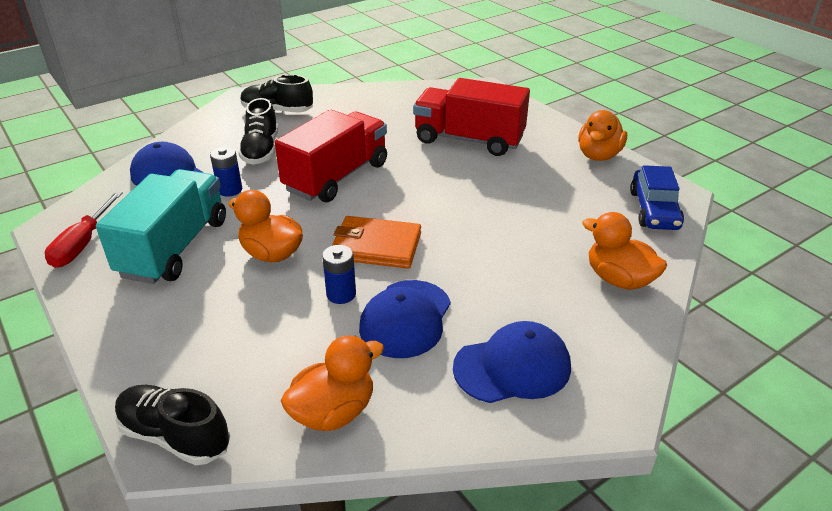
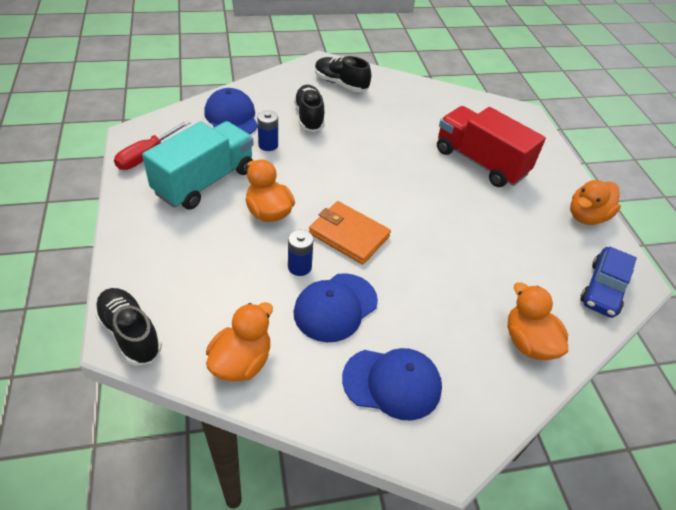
camera: 20 degrees right, 10 degrees up
black shoe [238,98,278,165] -> black shoe turned 150 degrees clockwise [294,85,325,132]
red truck [275,109,387,202] -> none
orange duck [281,336,384,431] -> orange duck turned 45 degrees counterclockwise [206,302,273,382]

